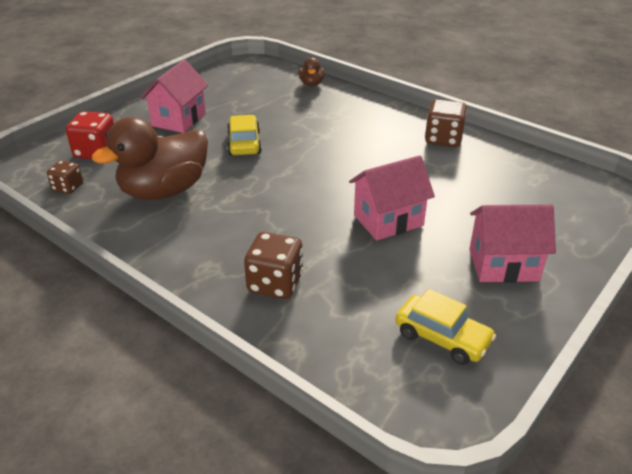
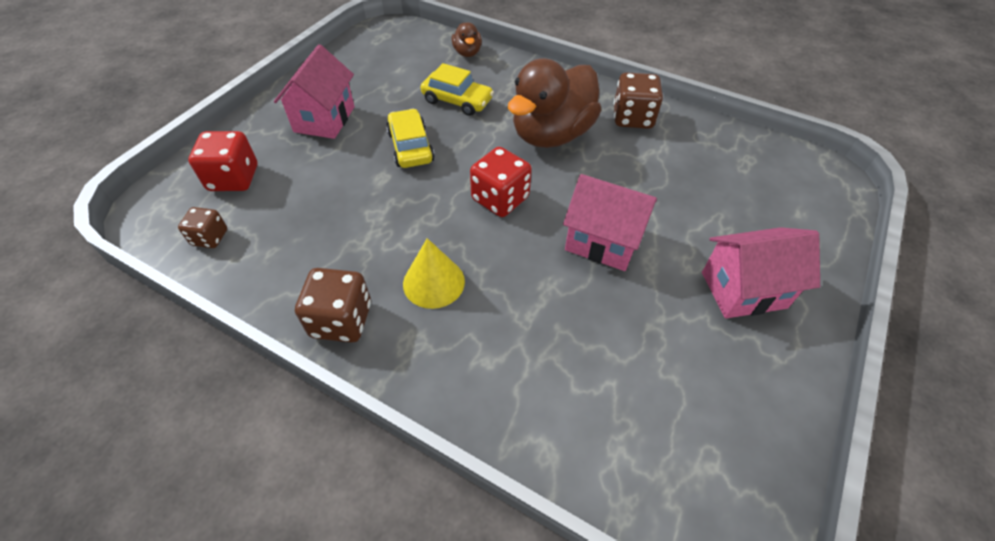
camera: 10 degrees left, 15 degrees up
brown duck [92,117,208,200] -> brown duck moved to [508,58,601,148]
brown dice [244,232,303,299] -> brown dice moved to [295,268,371,343]
pink house [349,155,435,241] -> pink house turned 60 degrees clockwise [563,174,657,271]
yellow car [395,289,496,365] -> yellow car moved to [420,63,494,116]
none -> yellow cone [403,238,465,309]
none -> red dice [470,147,532,217]

